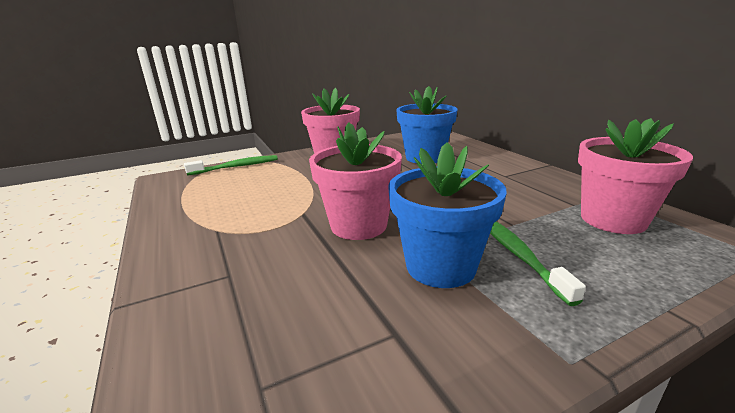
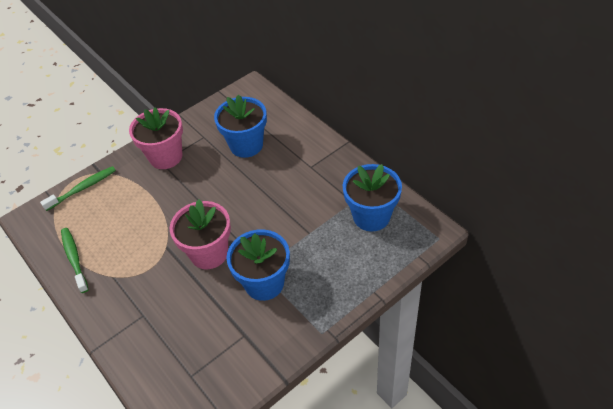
camera: 10 degrees left, 25 degrees up
green toothbrush [490,221,586,306] -> green toothbrush moved to [61,228,89,293]
pink flower pot [578,118,693,234] -> blue flower pot [343,164,402,231]

